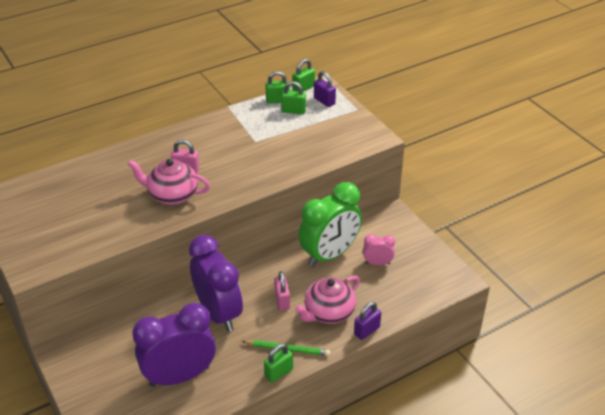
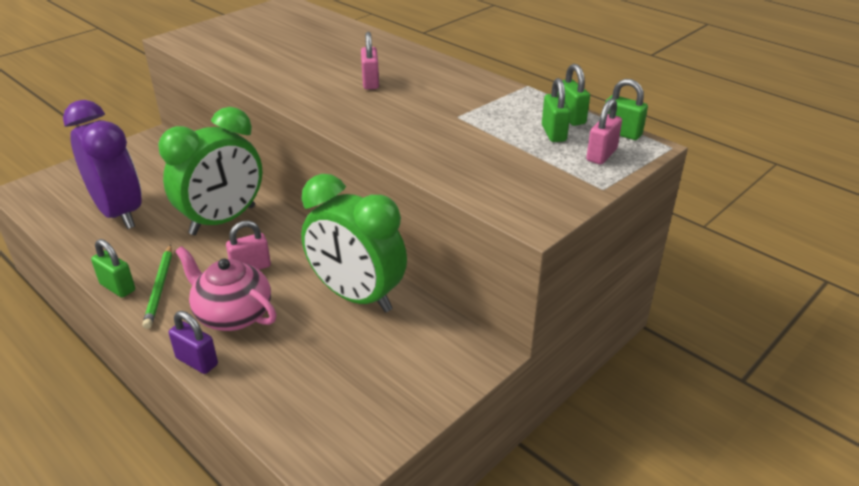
camera: 75 degrees right, 5 degrees down
pink teapot [128,159,210,205] -> none
purple clock [189,235,243,332] -> green clock [158,107,262,235]
purple padlock [314,71,336,107] -> pink padlock [586,98,622,164]
pink clock [363,234,395,265] -> none

